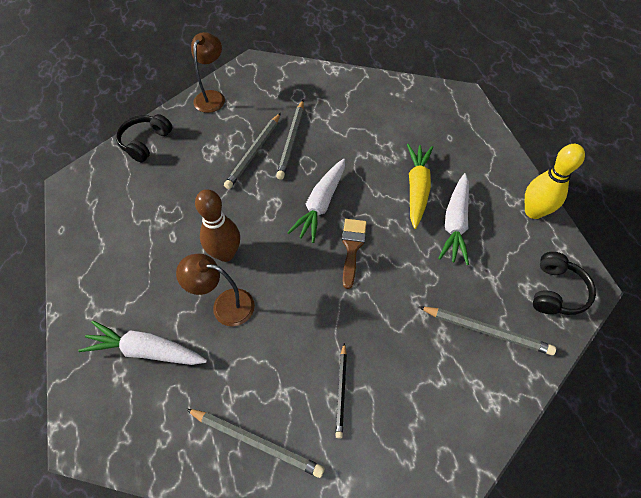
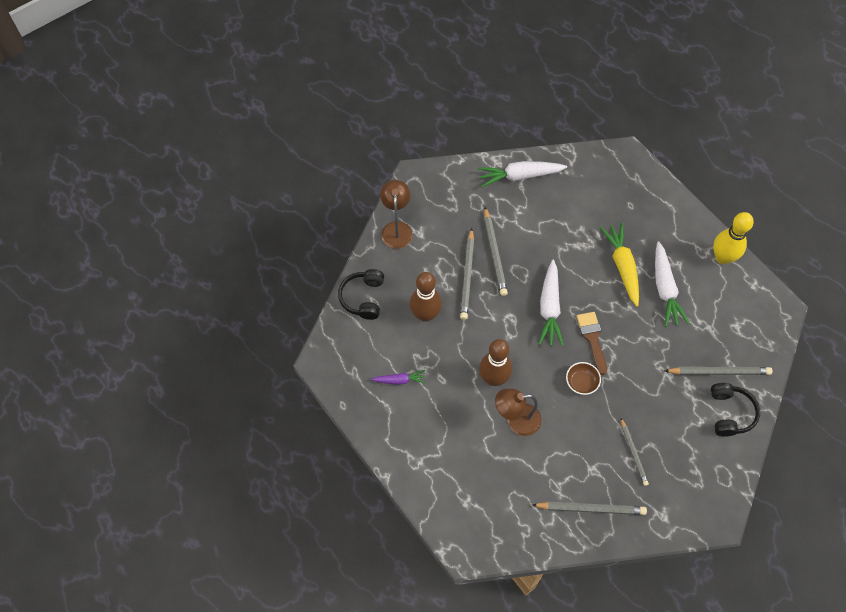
camera: 20 degrees left, 5 degrees up
white carrot [78,321,207,365] -> white carrot moved to [477,161,567,187]
black pencil [335,342,347,438] -> grey pencil [621,418,649,486]
black headphones [533,252,596,315] -> black headphones moved to [711,383,760,437]
none -> purple carrot [371,370,426,385]
none -> brown bowling pin [410,272,442,322]
none -> brown bowl [566,362,601,395]

